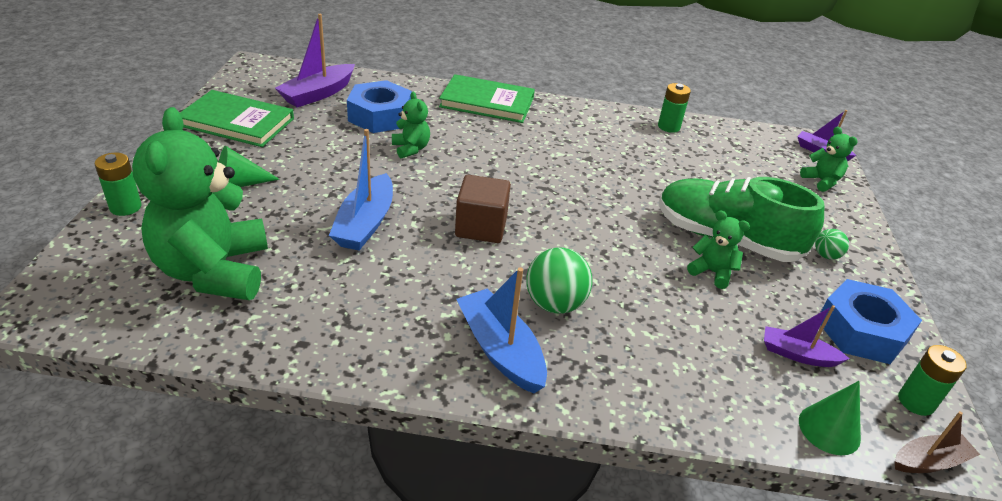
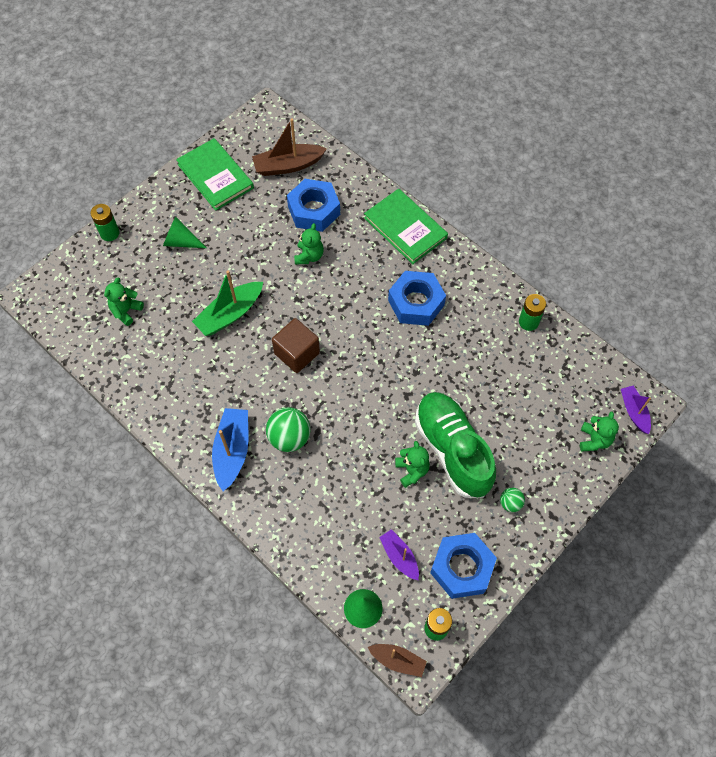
camera: 40 degrees right, 25 degrees up
green teddy bear [132,107,268,300] -> green teddy bear [104,277,144,326], size x0.44
purple boat [275,14,355,108] -> brown boat [252,118,327,176]
blue boat [329,129,393,251] -> green boat [192,270,263,336]
none -> blue nut [388,271,446,326]

